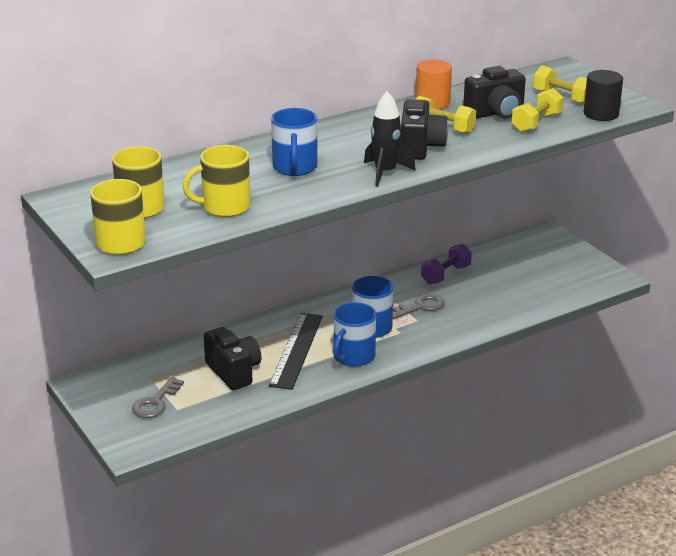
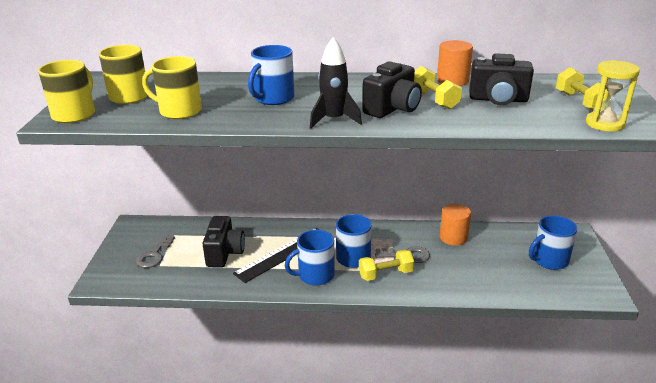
camera: 35 degrees right, 0 degrees up
grey key [132,377,184,418] -> grey key turned 45 degrees counterclockwise [136,234,175,268]
purple dumbbell [421,244,472,284] -> orange cylinder [440,204,471,246]
yellow dumbbell [512,88,564,132] -> yellow dumbbell moved to [359,250,414,281]
black cylinder [584,70,623,121] -> yellow hourglass [586,60,640,132]
none -> blue mug [529,215,577,270]

